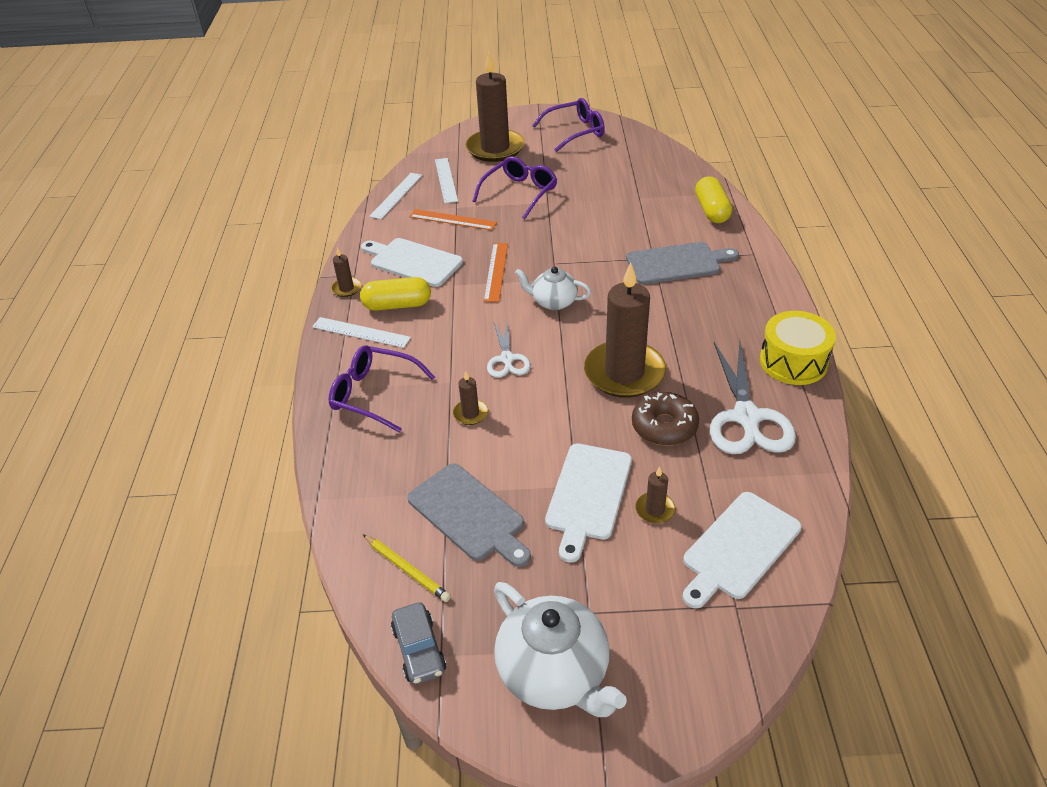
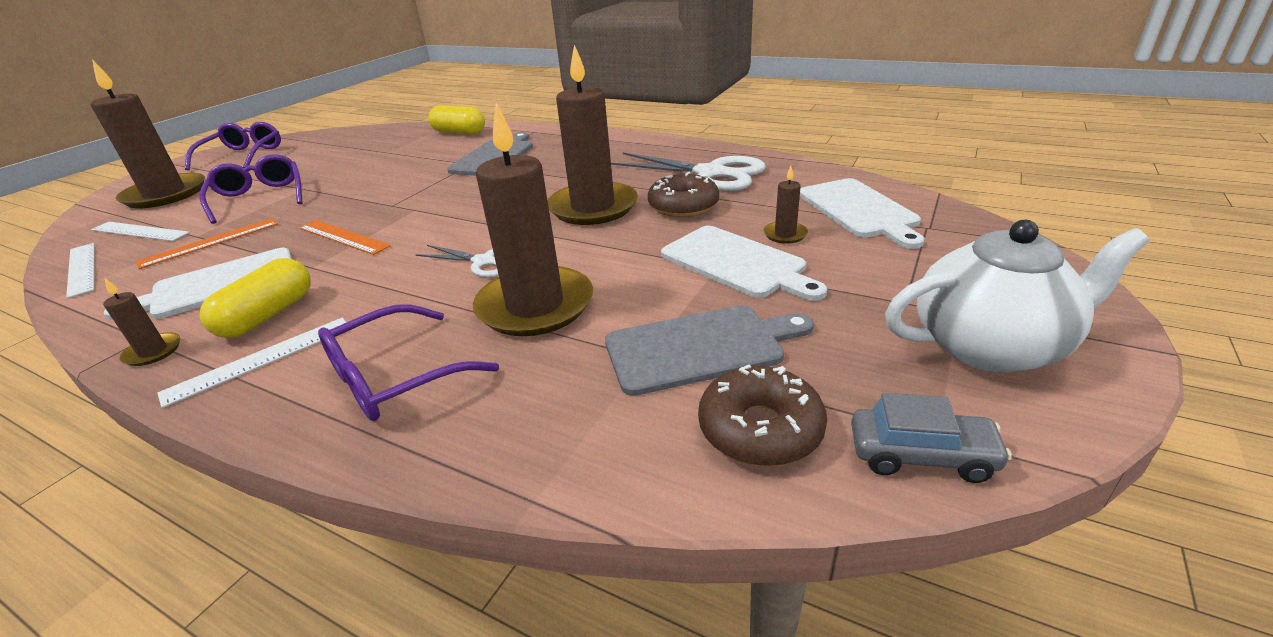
camera: 60 degrees left, 10 degrees down
yellow pencil [363,534,451,602] -> brown donut [698,364,827,467]
brown candle [453,371,488,425] -> brown candle [473,103,593,336], size x2.38
white teapot [515,267,591,310] -> none
yellow drum [760,311,836,385] -> none

